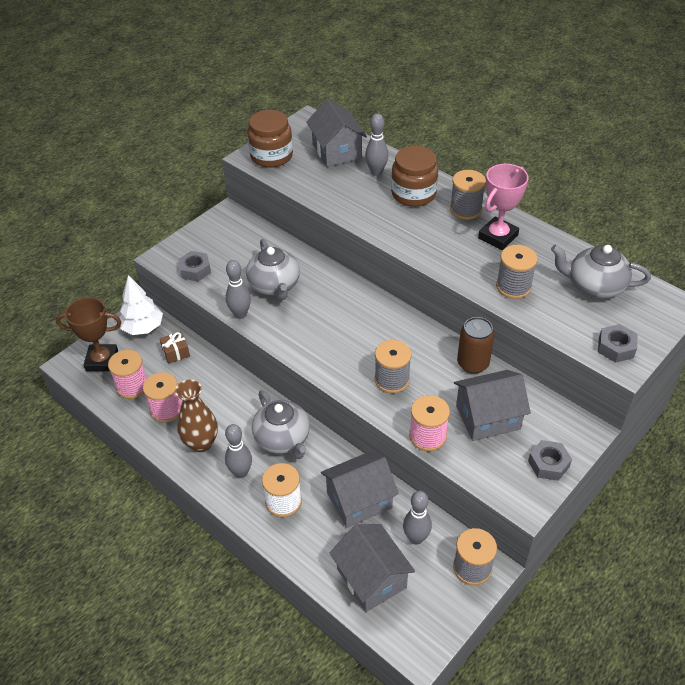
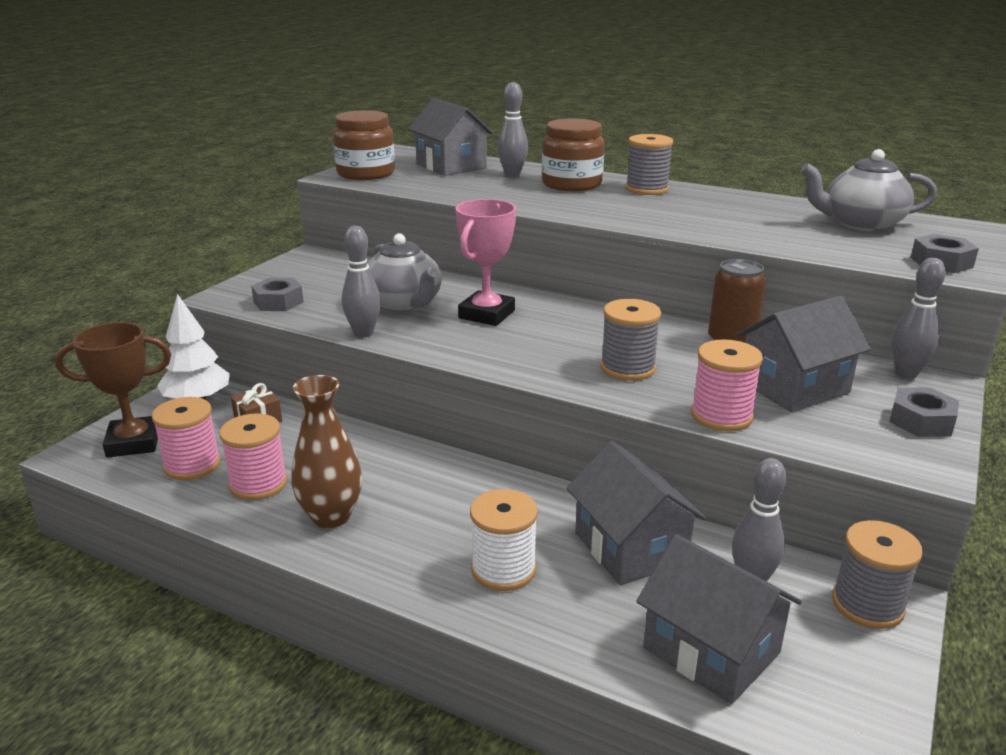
camera: 15 degrees left, 20 degrees down
grey bowling pin [225,424,252,478] -> grey bowling pin moved to [891,258,946,379]
grey teapot [252,391,310,459] -> none
grey house [321,451,399,528] -> grey house turned 75 degrees counterclockwise [567,441,706,585]
pink trophy [478,164,529,250] -> pink trophy moved to [456,199,516,326]
grey spool [496,245,537,299] -> none

